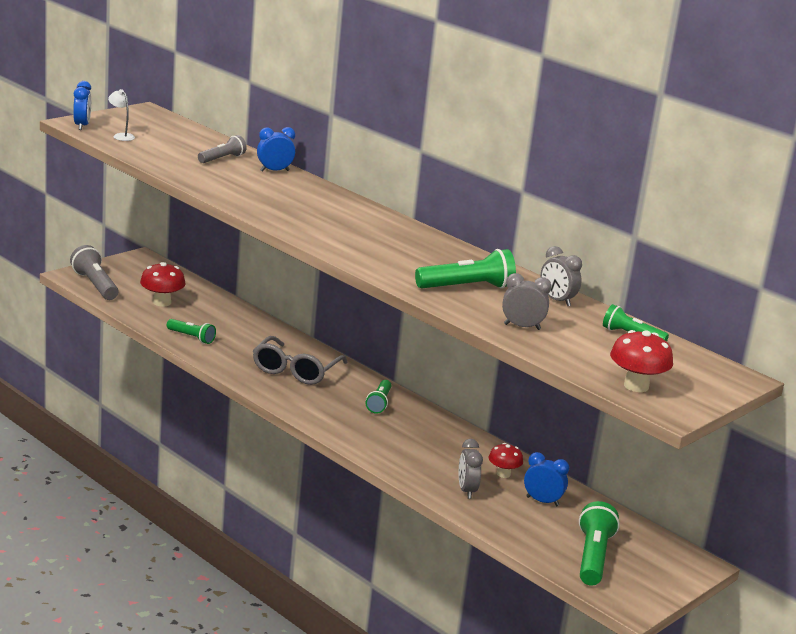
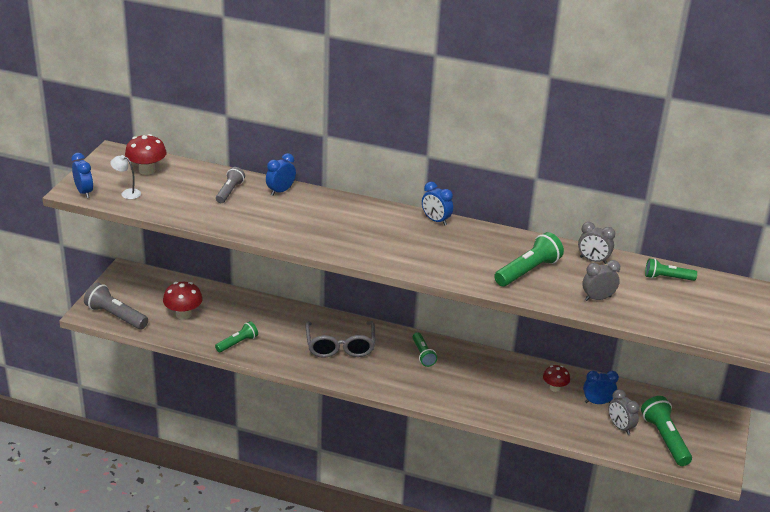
camera: 25 degrees left, 10 degrees up
green flashlight [167,319,216,344] -> green flashlight turned 45 degrees counterclockwise [215,321,258,352]
grey clock [459,439,483,499] -> grey clock moved to [608,389,639,435]
red mushroom [610,330,673,392] -> red mushroom moved to [125,134,167,175]
none -> blue clock [422,182,453,225]

